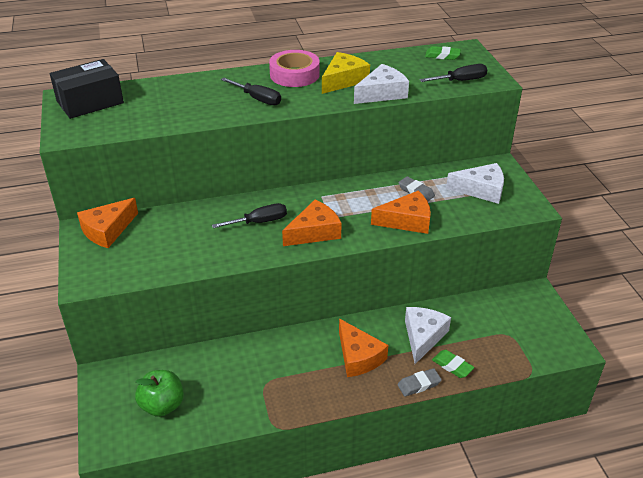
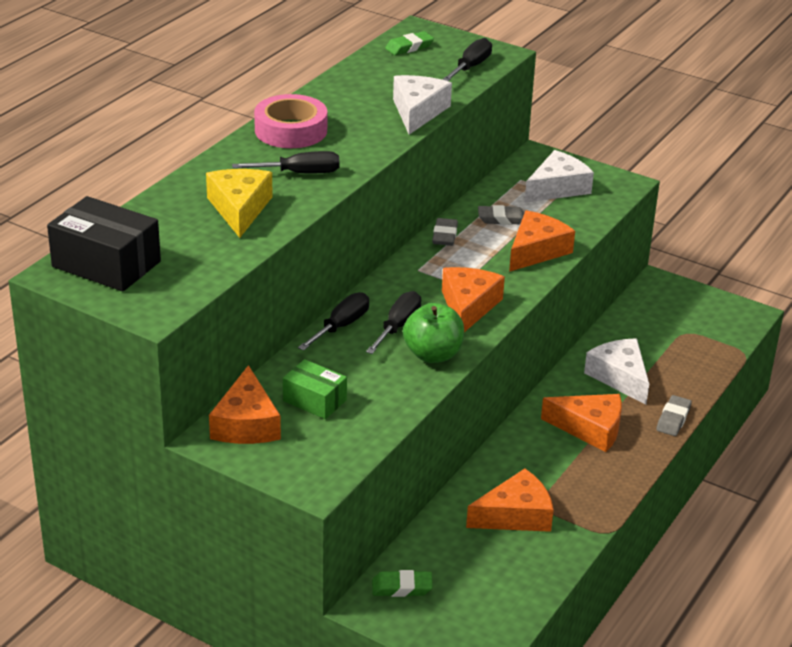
camera: 45 degrees left, 5 degrees down
black box [50,59,124,119] -> black box turned 75 degrees counterclockwise [47,196,161,292]
green apple [135,370,184,417] -> green apple moved to [403,303,464,363]
yellow cheese [322,52,370,94] -> yellow cheese moved to [206,169,273,238]
green eraser [432,350,475,378] -> green eraser moved to [372,570,433,597]
none -> green box [283,359,347,419]
none -> black screwdriver [298,292,369,351]
none -> grey eraser [432,218,458,246]
none -> orange cheese [466,469,554,532]

